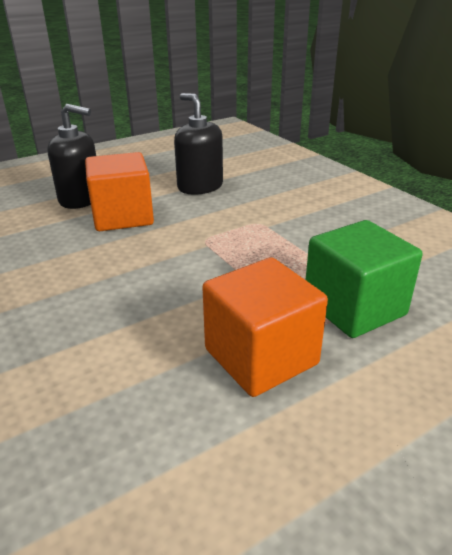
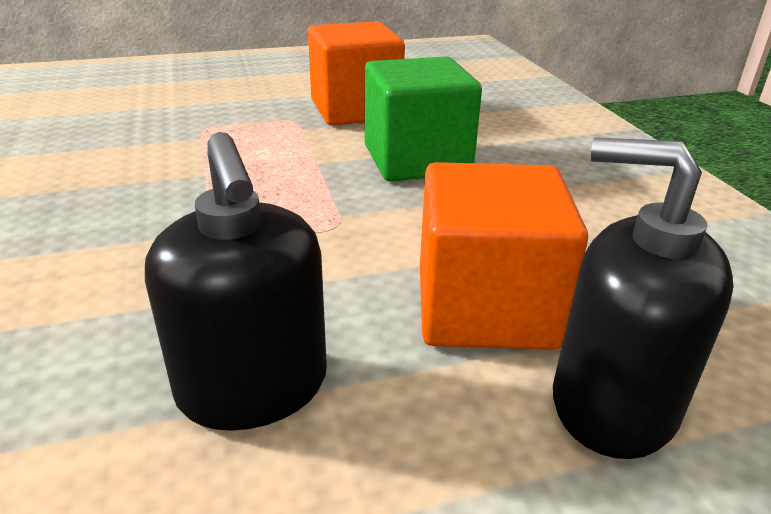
camera: 165 degrees left, 0 degrees up
green cube [306,220,423,338] -> green cube moved to [365,57,482,182]

